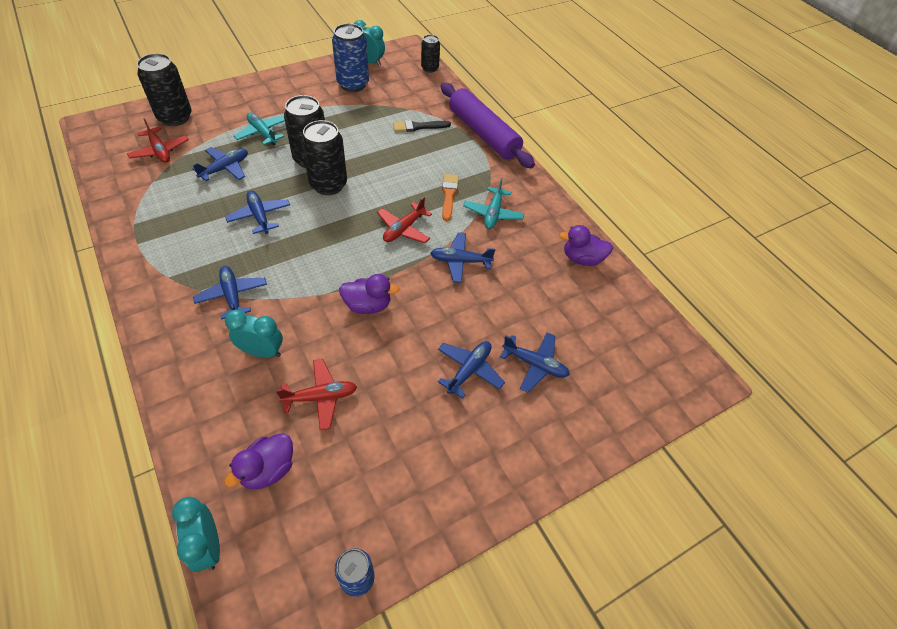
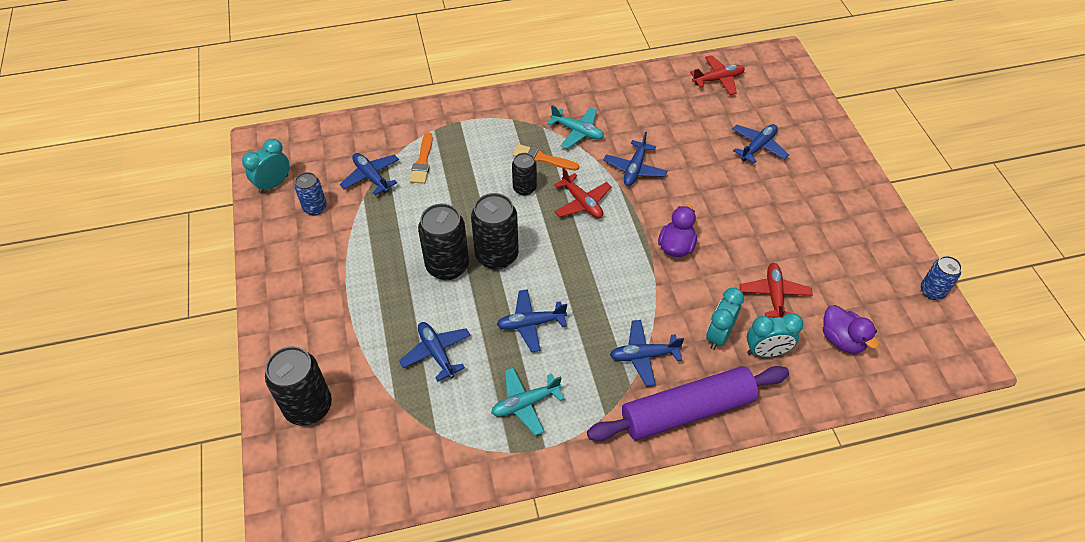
camera: 70 degrees left, 0 degrees up
red plane [127,118,189,163] -> red plane moved to [690,55,745,95]
turquoise clock [172,497,220,572] -> turquoise clock moved to [746,313,803,357]
turquoise plane [234,112,285,145] -> turquoise plane moved to [491,367,564,436]
blue can [332,23,369,92] -> blue can [295,172,327,215], size x0.58
black brush [393,120,451,132] -> orange brush [410,133,433,184]
black can [421,35,440,73] -> black can moved to [512,153,537,196]
blue plane [438,341,505,399] -> blue plane moved to [340,153,399,195]
purple rolling pin [441,83,535,168] -> purple rolling pin moved to [587,366,789,441]
purple duck [559,225,613,266] -> none

